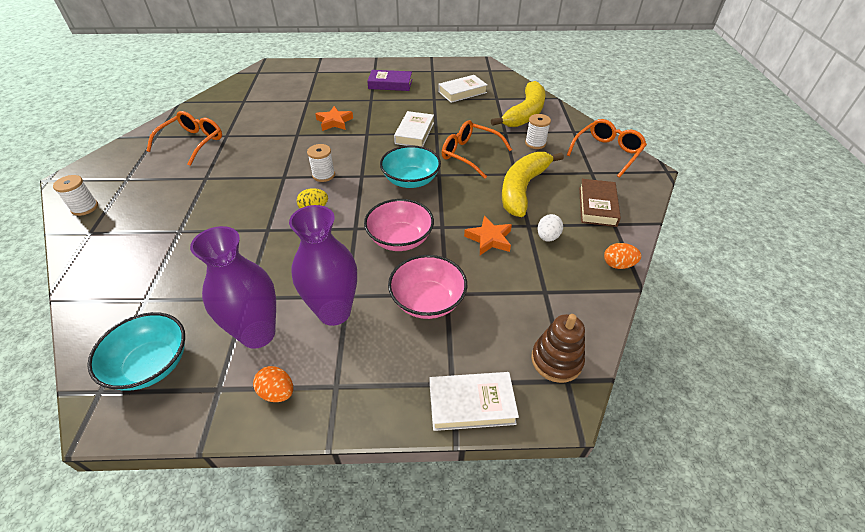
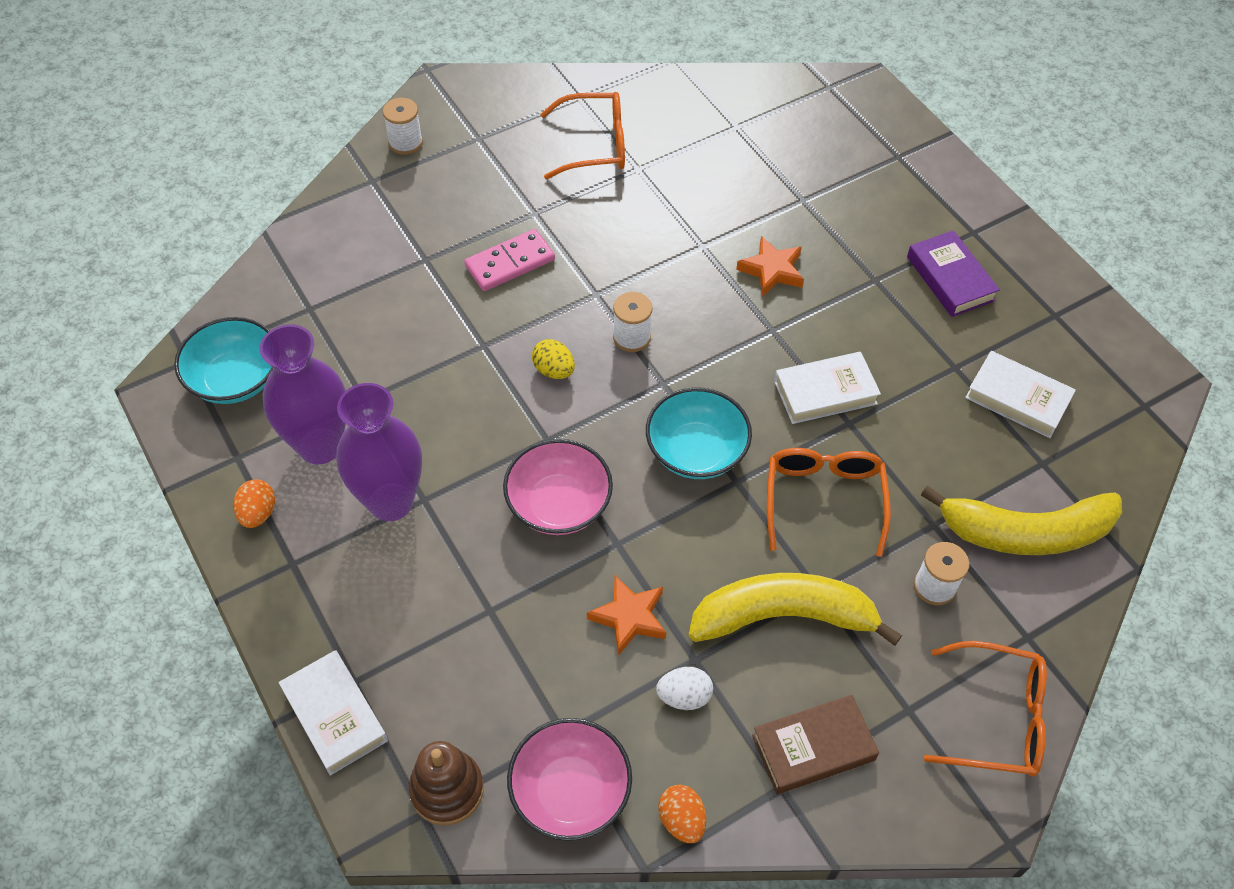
camera: 60 degrees right, 10 degrees up
pink bowl [388,255,467,319] -> pink bowl moved to [507,718,632,841]
none -> pink domino [464,229,555,291]

